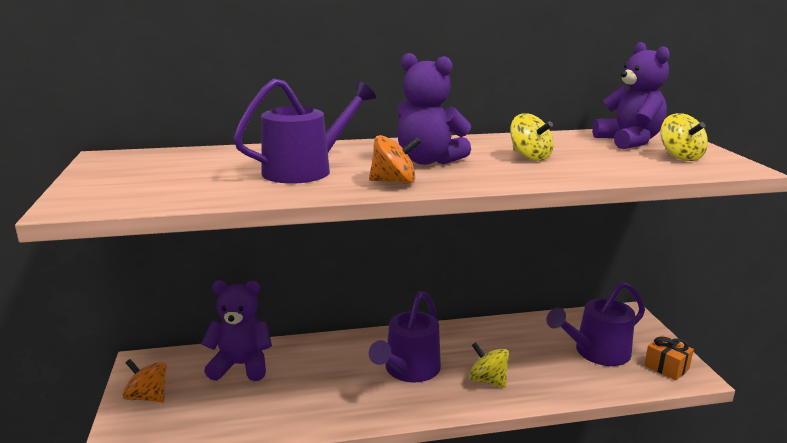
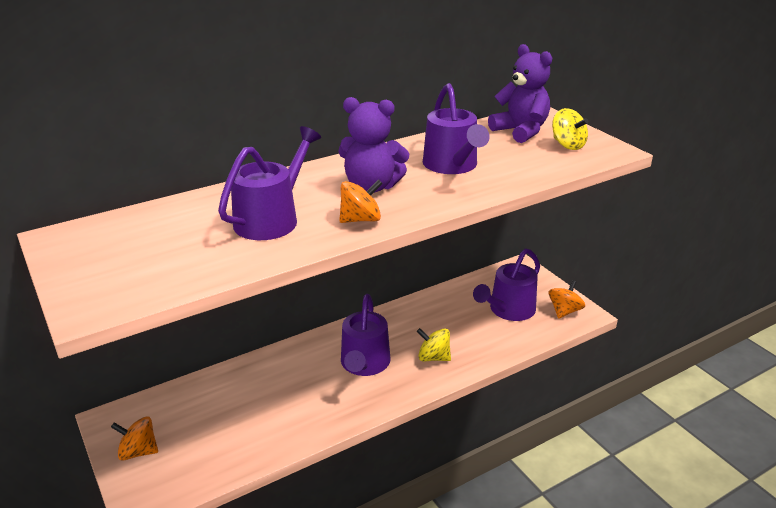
camera: 20 degrees left, 10 degrees up
purple teddy bear [201,280,272,381] -> none
yellow spinning top [510,113,554,161] -> purple watering can [423,83,490,174]
orange gift [644,335,694,381] -> orange spinning top [549,280,585,319]

